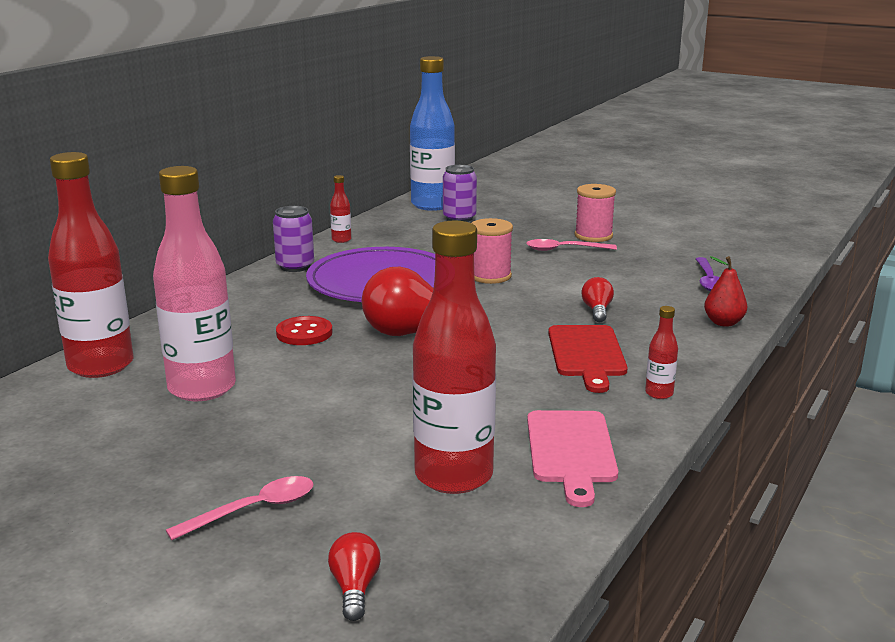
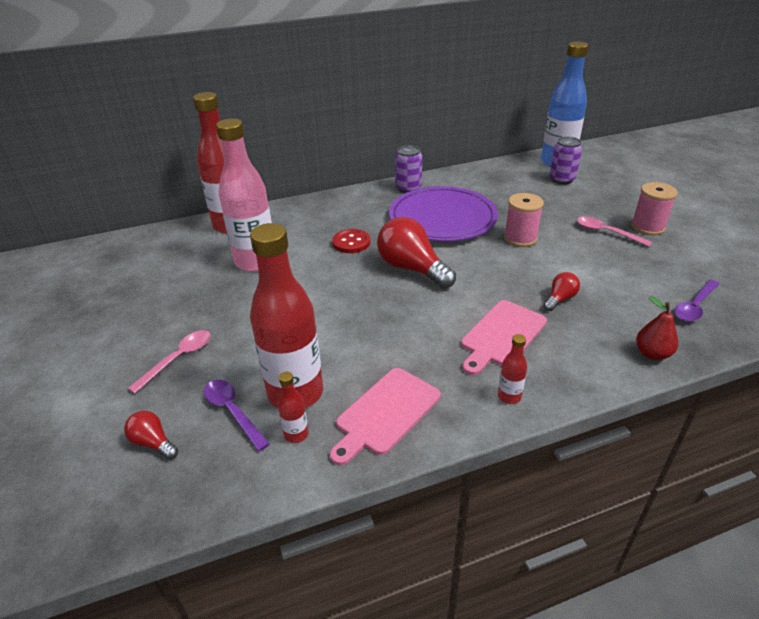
camera: 40 degrees right, 15 degrees up
pink spoon [166,476,313,540] -> pink spoon turned 60 degrees counterclockwise [128,330,211,394]
red light bulb [328,532,381,621] -> red light bulb turned 90 degrees counterclockwise [124,411,178,460]
red bottle [330,175,351,243] -> red bottle moved to [278,372,309,443]
red cutting board [548,325,628,393] -> pink cutting board [461,300,547,375]
none -> purple spoon [204,380,270,451]

